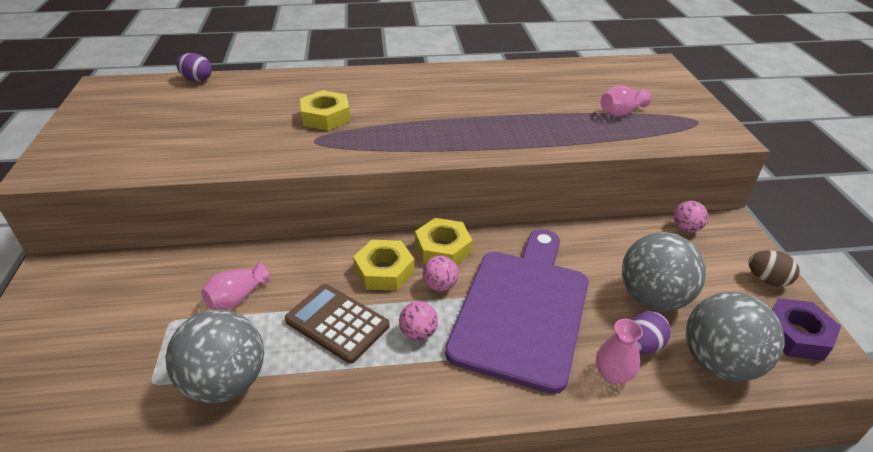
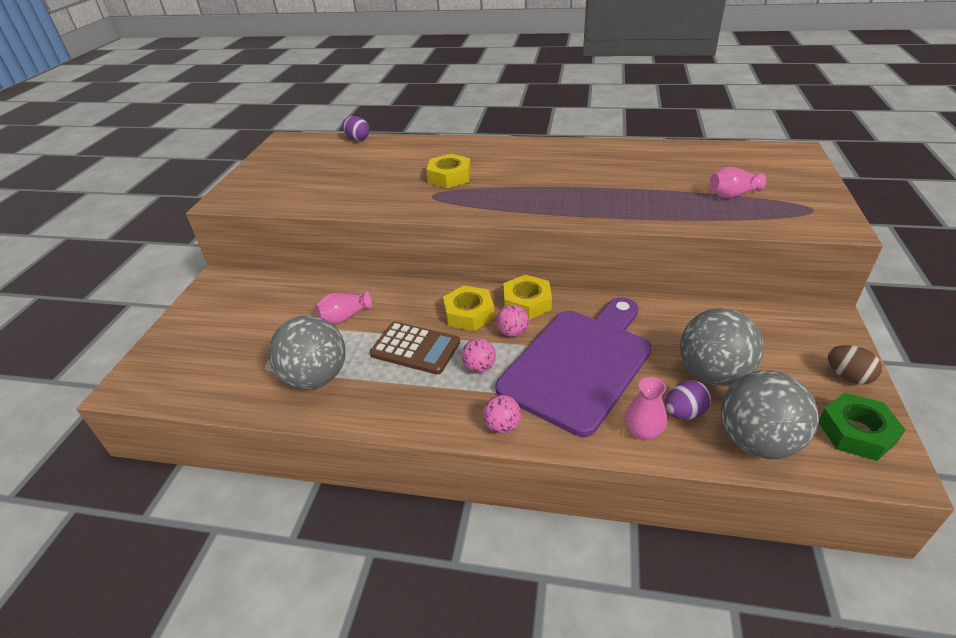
camera: 20 degrees right, 0 degrees up
brown calculator [285,284,390,364] -> brown calculator turned 150 degrees clockwise [370,322,460,375]
pink ball [673,201,708,233] -> pink ball moved to [483,395,521,434]
purple nut [772,298,841,361] -> green nut [819,392,906,461]

